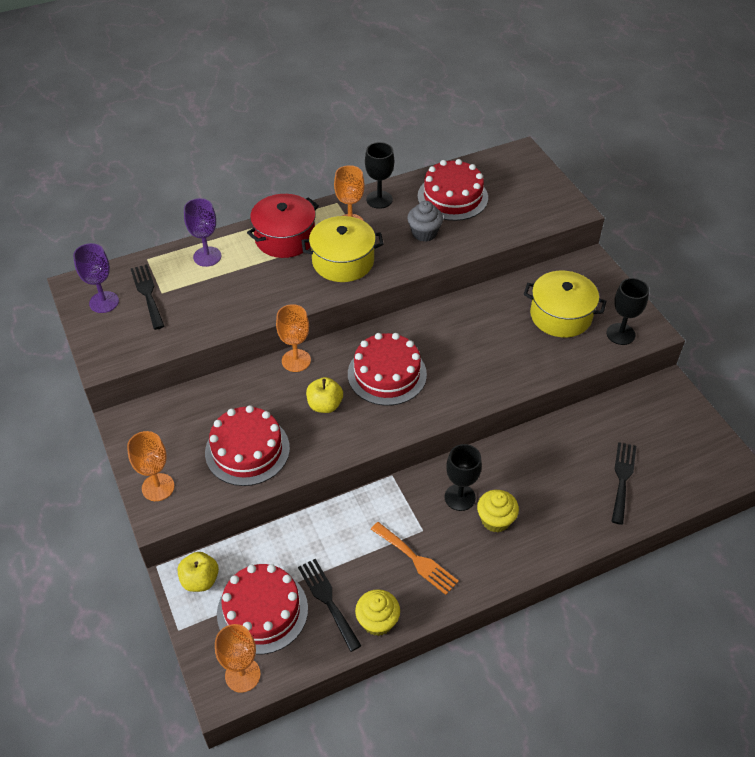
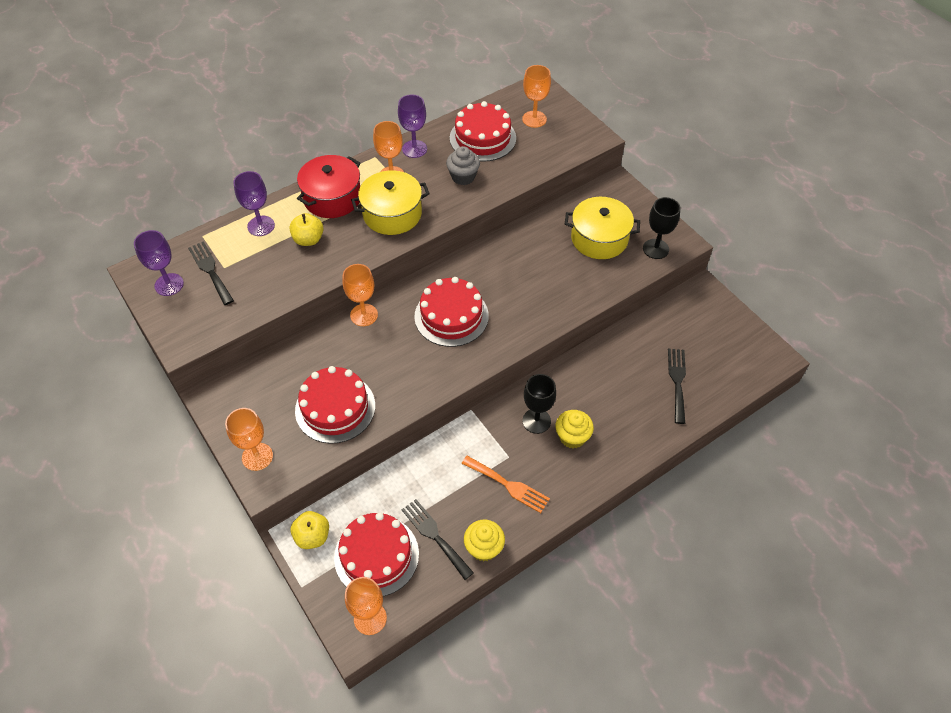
camera: 10 degrees left, 5 degrees up
yellow apple [306,377,343,413] -> yellow apple moved to [289,213,324,246]
black goblet [365,142,394,209] -> purple goblet [398,94,427,158]
none -> orange goblet [522,65,551,128]

